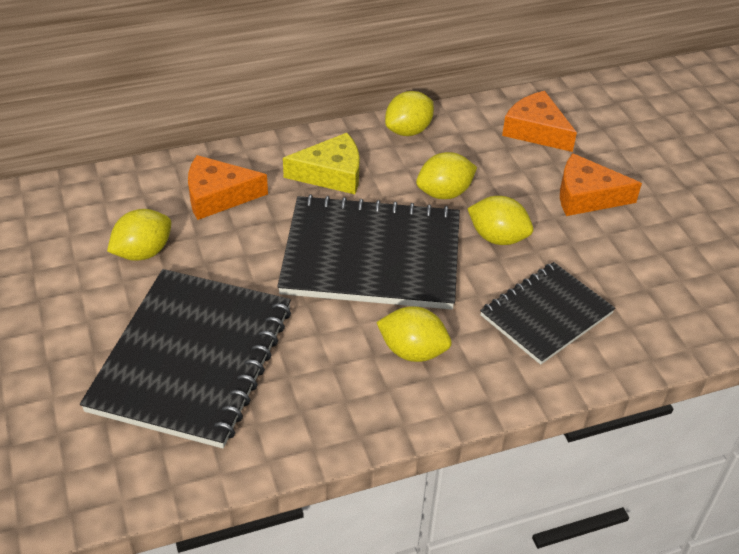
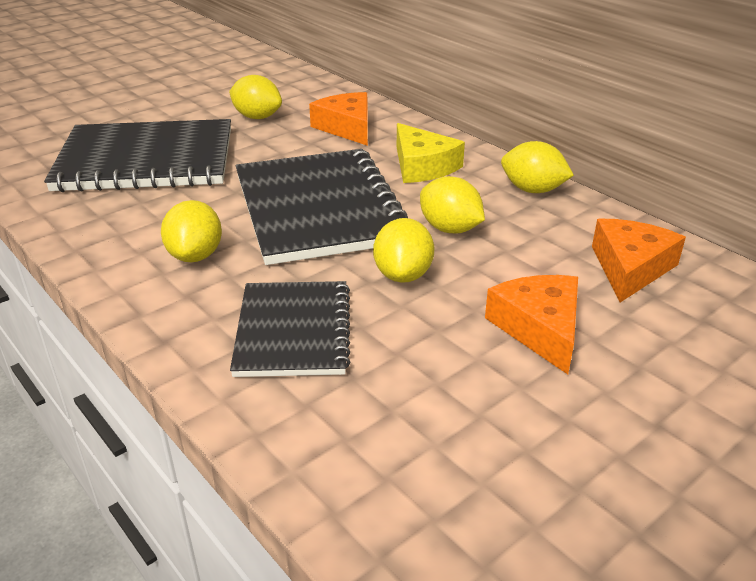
camera: 70 degrees right, 10 degrees down
black notebook [480,262,615,365] -> black notebook turned 60 degrees clockwise [230,281,350,377]

